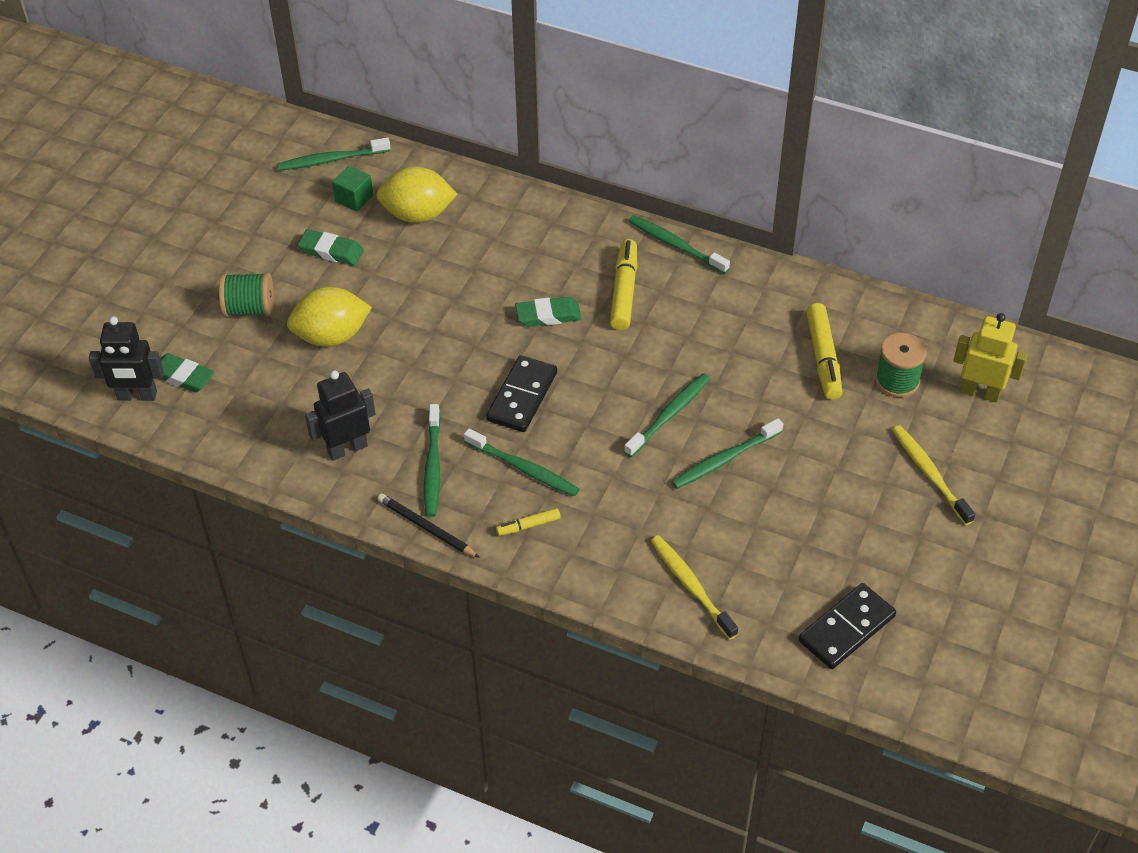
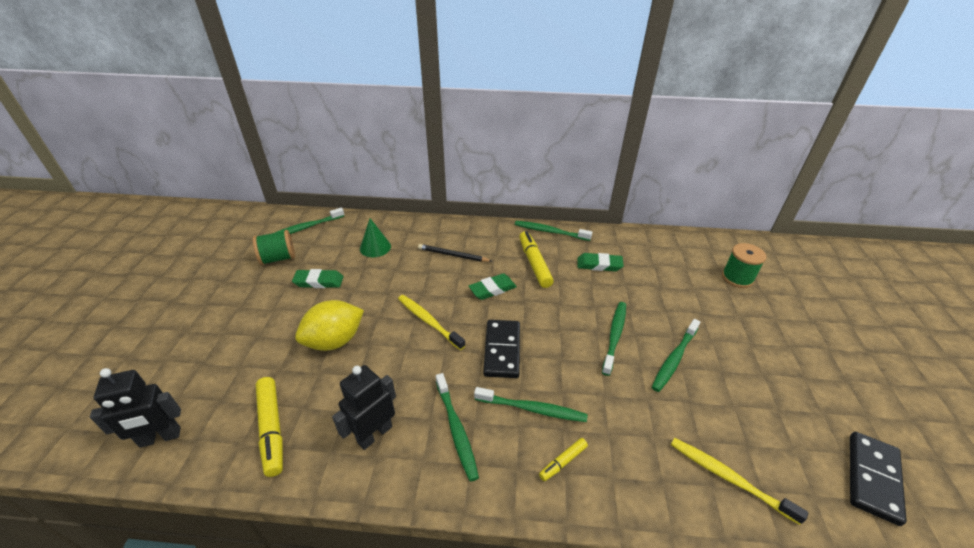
camera: 20 degrees left, 10 degrees down
green eraser [160,353,215,392] -> green eraser moved to [577,253,624,271]
green spool [219,273,274,317] -> green spool moved to [253,230,295,265]
green cube [332,166,373,212] -> none
yellow lemon [376,166,458,223] -> green cone [360,218,391,257]
black pencil [378,494,480,558] -> black pencil moved to [418,244,492,262]
yellow marker [806,303,842,400] -> yellow marker moved to [255,377,283,477]
yellow toothbrush [892,425,975,525] -> yellow toothbrush moved to [398,295,466,350]
yellow robot [953,313,1028,403] -> none

